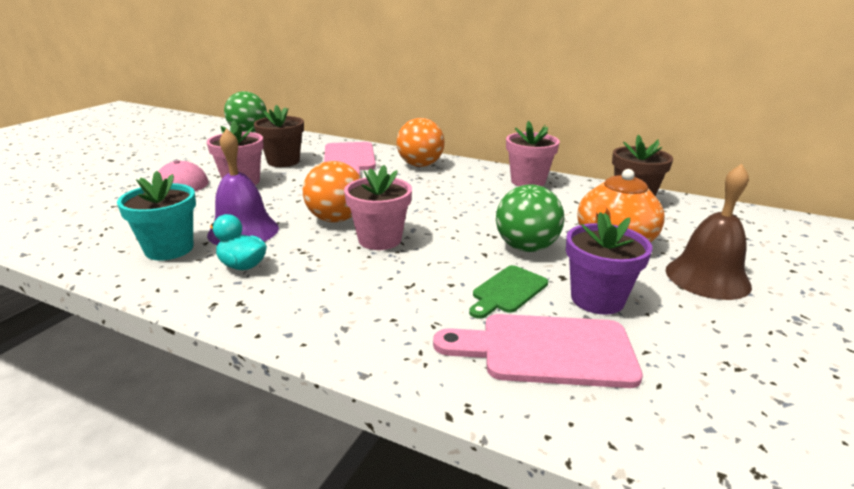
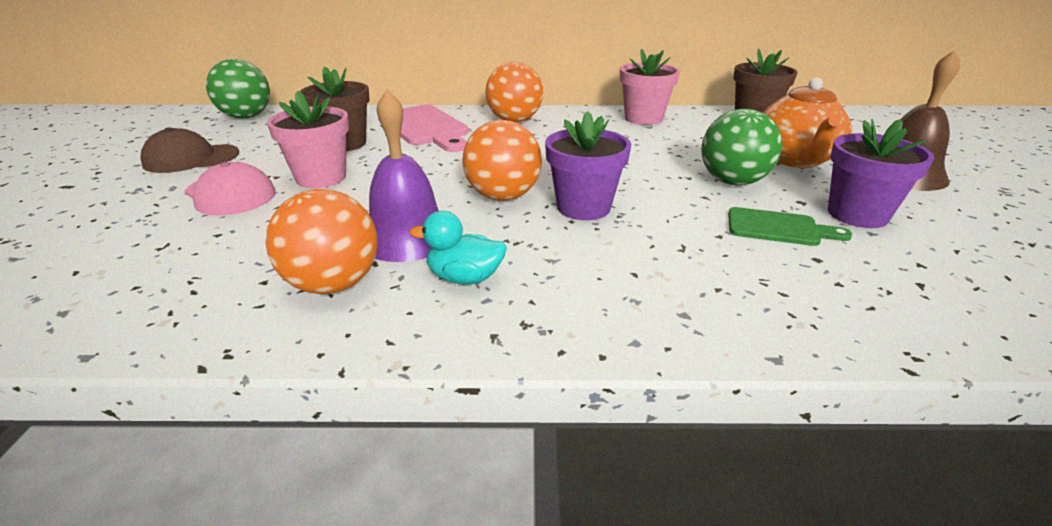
camera: 25 degrees left, 5 degrees up
turquoise flower pot [117,171,196,261] -> orange ball [265,189,378,294]
pink flower pot [344,165,412,250] -> purple flower pot [545,111,631,220]
pink cutting board [433,314,643,388] -> none
green cutting board [469,265,548,319] -> green cutting board turned 90 degrees counterclockwise [728,207,852,246]
none -> brown cap [140,127,239,173]

